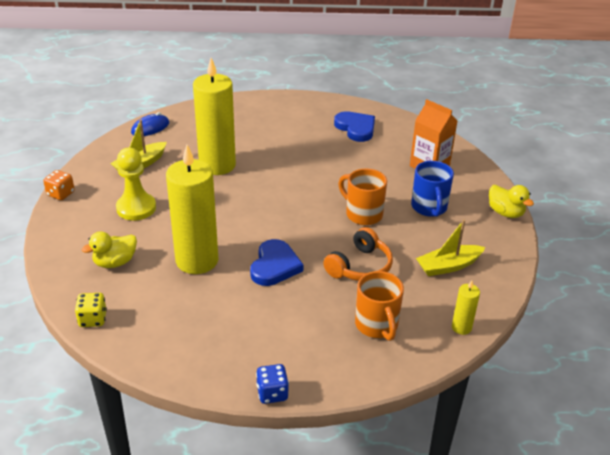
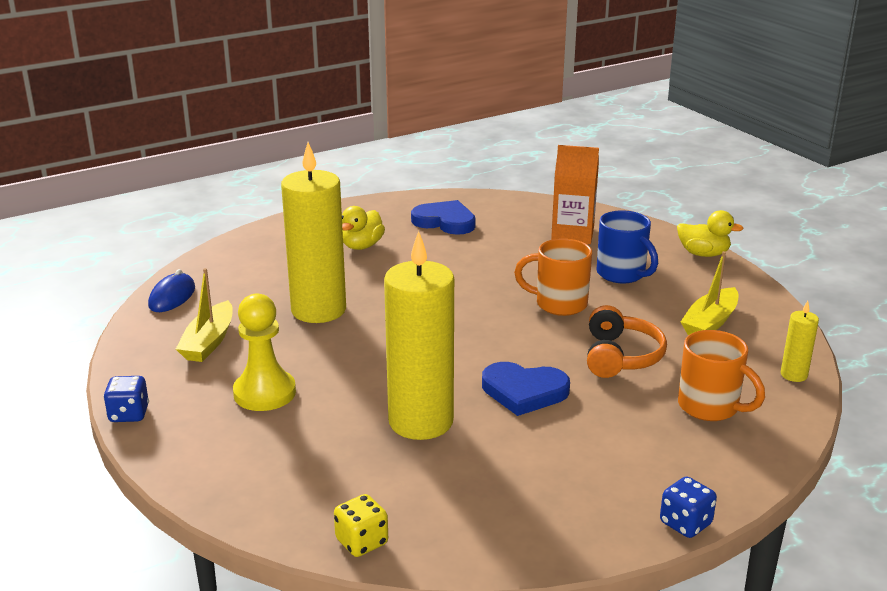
camera: 30 degrees left, 10 degrees down
orange dice [43,170,75,200] -> blue dice [103,376,149,422]
yellow duck [82,231,137,268] -> yellow duck moved to [342,206,385,250]
blue heart [250,239,303,286] -> blue heart turned 120 degrees clockwise [482,362,570,416]

